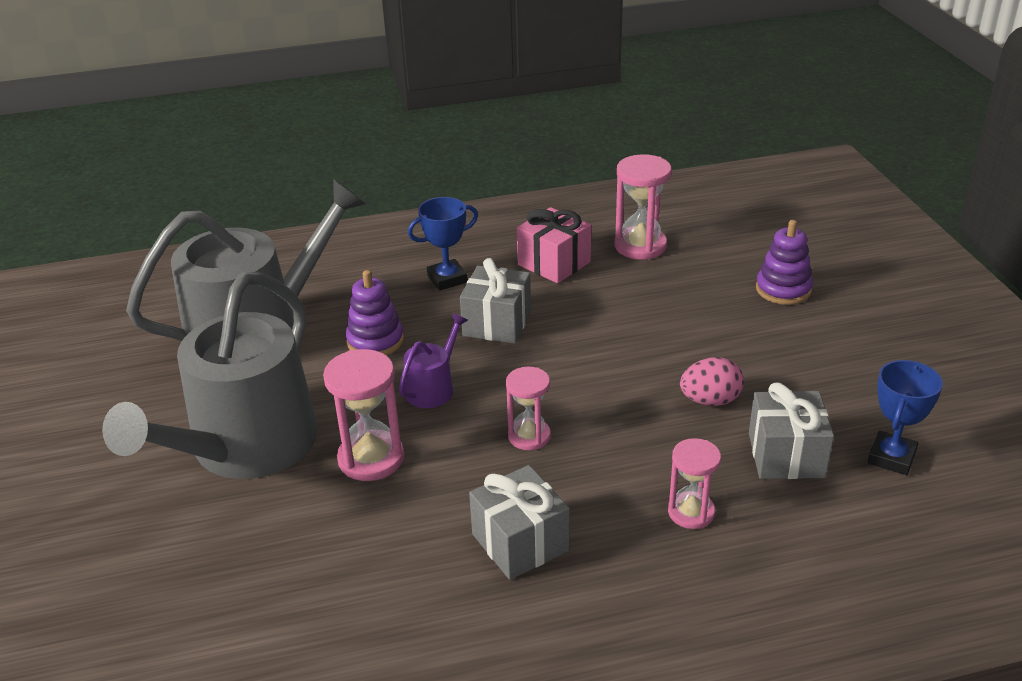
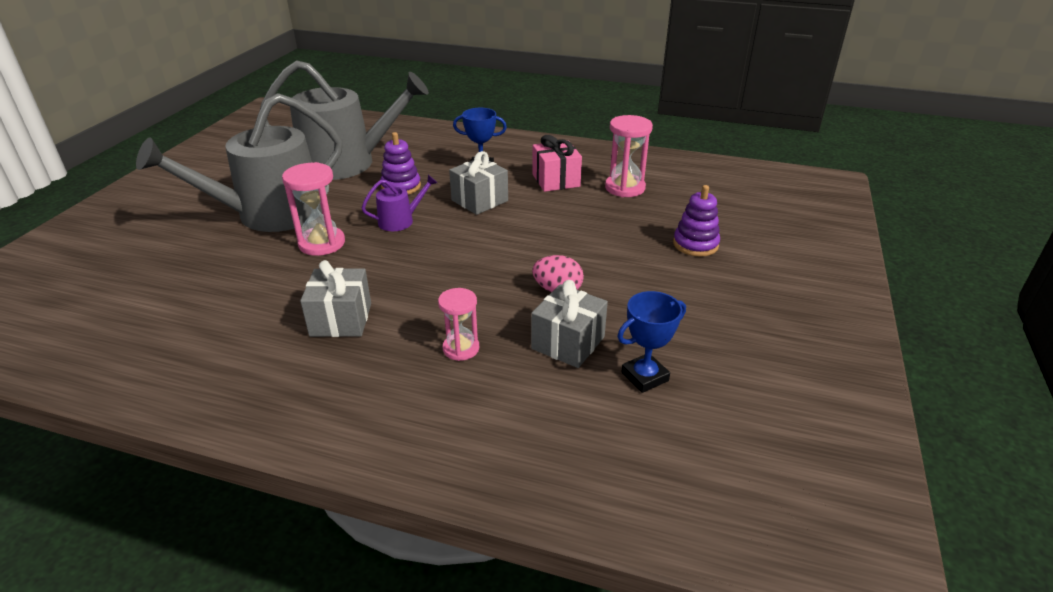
camera: 30 degrees right, 0 degrees up
pink hourglass [506,367,551,450] -> none

